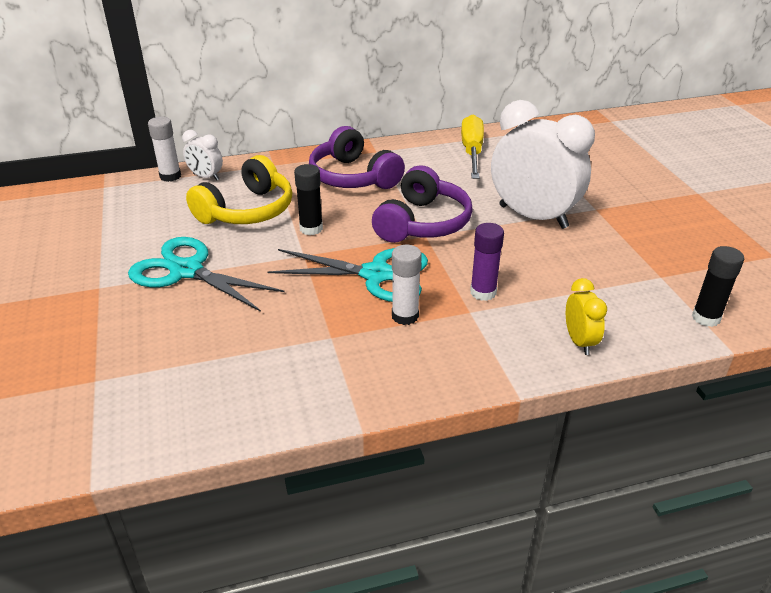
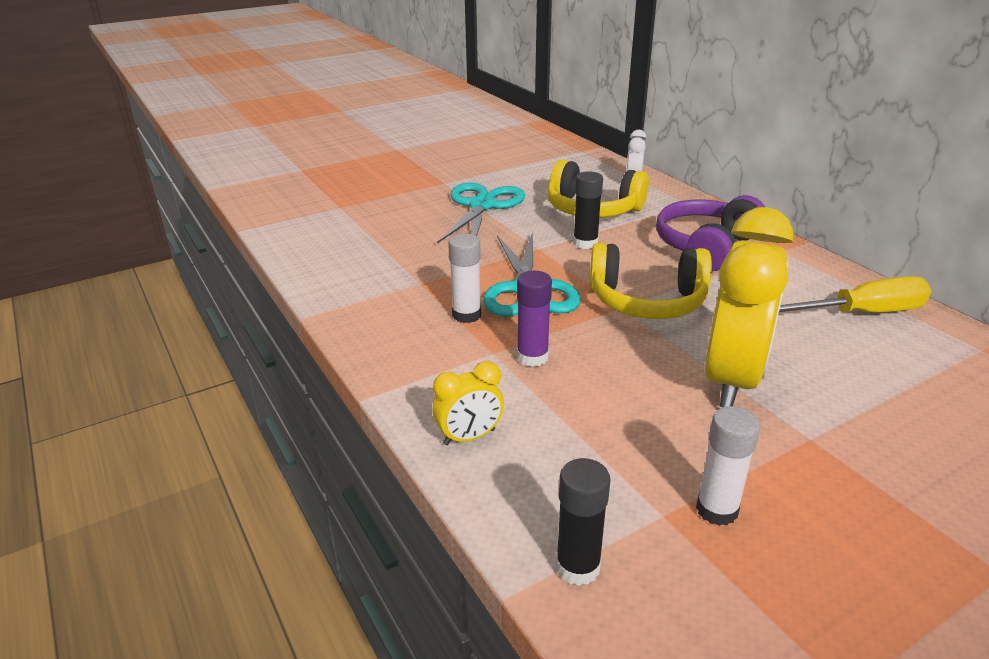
camera: 75 degrees right, 5 degrees down
white glue stick [148,117,181,182] -> white glue stick moved to [696,406,760,526]
purple headphones [372,165,473,243] -> yellow headphones [589,243,712,319]
white clock [491,100,595,229] -> yellow clock [705,207,793,407]

